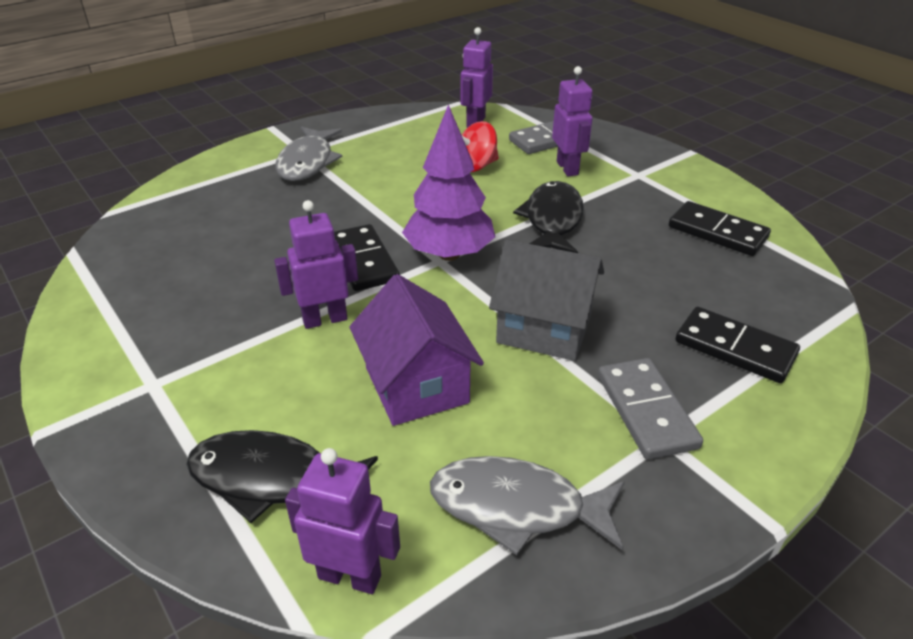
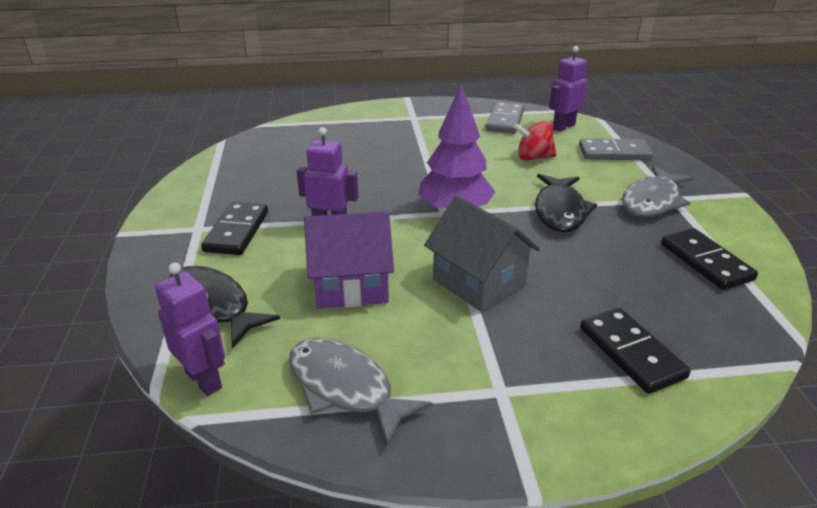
camera: 30 degrees right, 5 degrees down
grey fish [275,126,342,181] -> grey fish moved to [622,166,693,217]
black domino [334,224,399,291] -> black domino moved to [201,202,268,255]
purple house [349,274,484,426] -> purple house turned 75 degrees clockwise [304,211,394,309]
black fish [513,181,584,253] -> black fish turned 150 degrees clockwise [535,174,597,232]
purple robot [552,66,592,176] -> none
grey domino [598,358,703,460] -> grey domino moved to [486,102,525,134]

